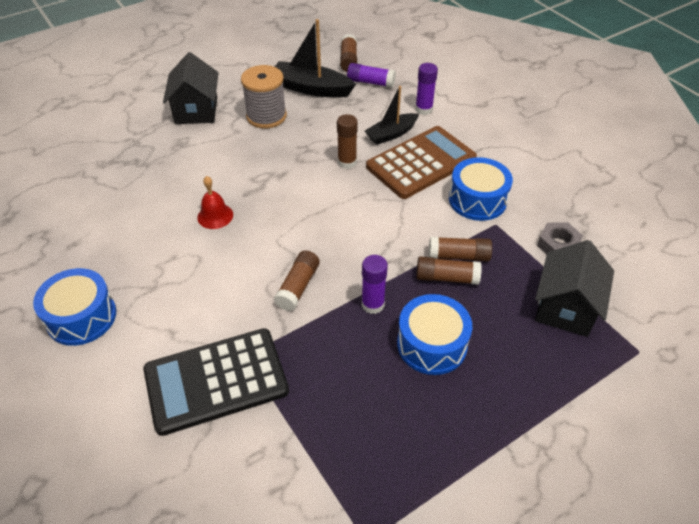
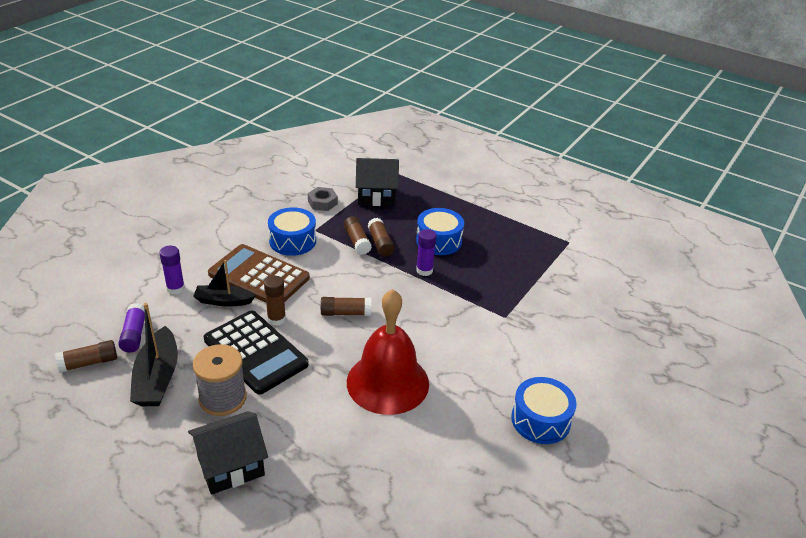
camera: 115 degrees left, 10 degrees down
black calculator [143,328,289,436] -> black calculator moved to [204,310,309,395]
red bell [197,176,233,229] -> red bell [347,289,429,415], size x2.40
brown glue stick [274,250,320,311] -> brown glue stick moved to [321,297,371,316]
black boat [365,86,419,145] -> black boat turned 150 degrees clockwise [193,260,256,307]

